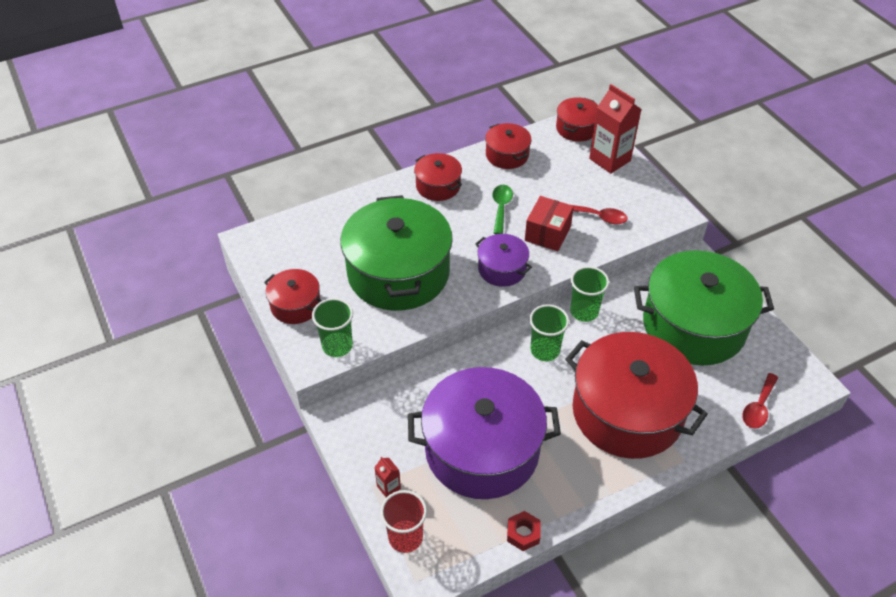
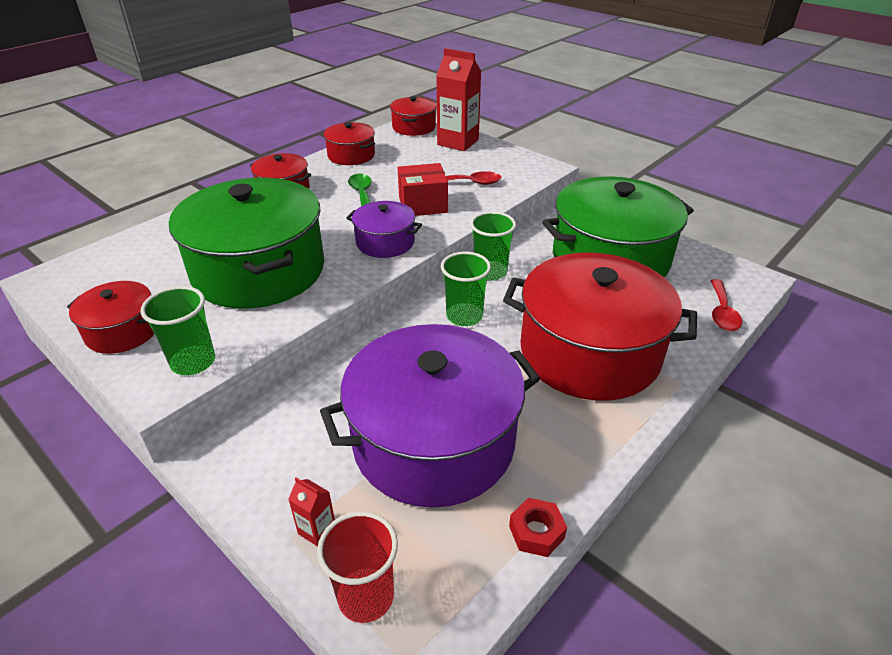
camera: 20 degrees left, 10 degrees down
red box [525,196,574,251] -> red box turned 75 degrees clockwise [398,163,448,216]

